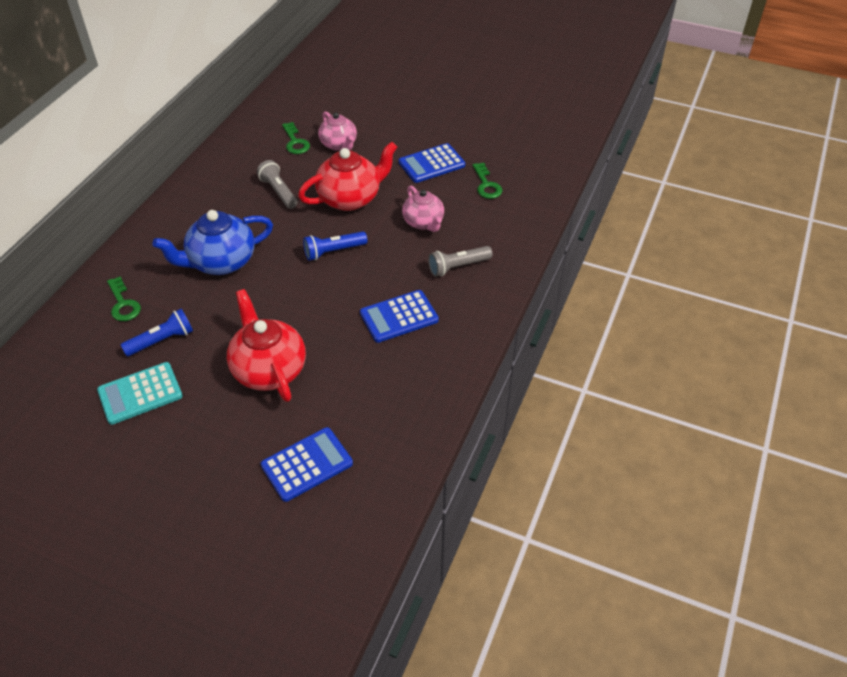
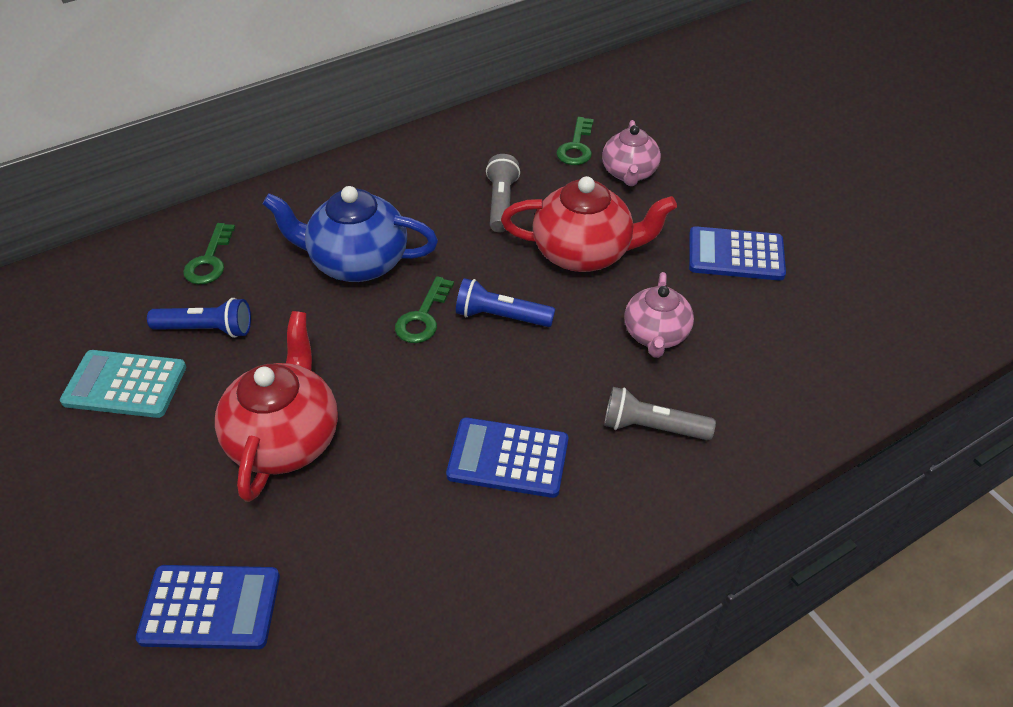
camera: 35 degrees right, 0 degrees up
green key [472,163,502,199] -> green key moved to [395,276,454,343]

